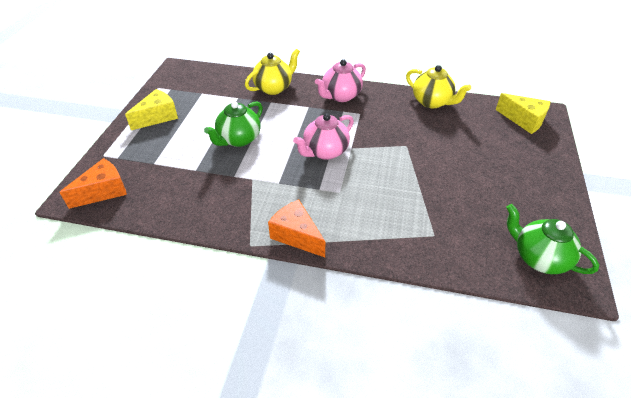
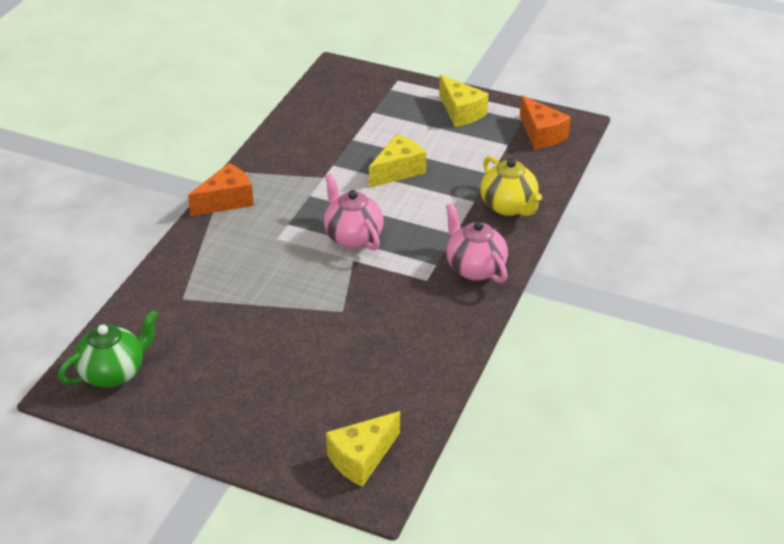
camera: 100 degrees right, 5 degrees down
orange cheese [59,158,127,209] -> orange cheese moved to [520,95,571,150]
green teapot [204,101,263,147] -> yellow cheese [369,134,426,188]
yellow teapot [406,65,471,108] -> none

